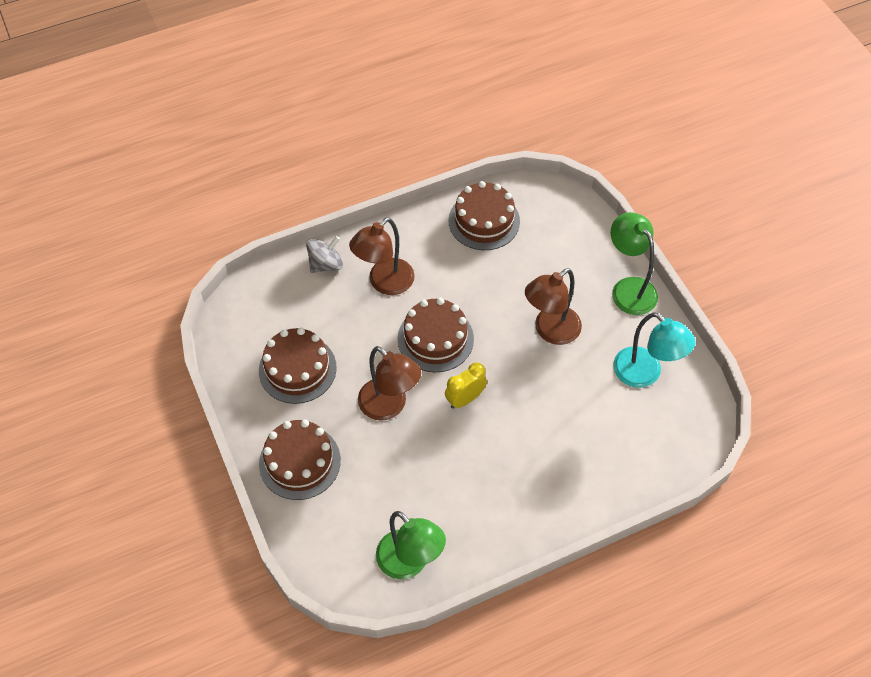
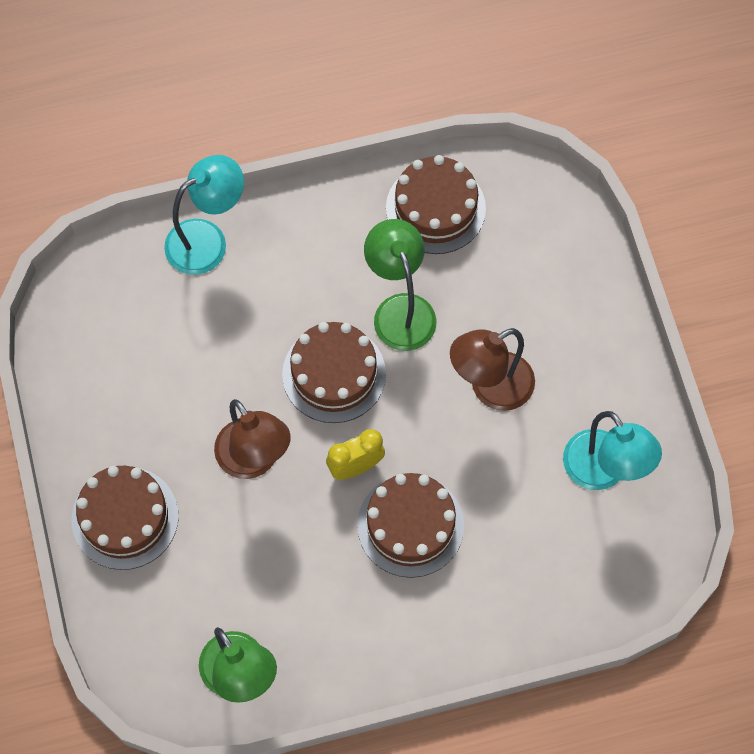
camera: 10 degrees right, 10 degrees up
brown cake [259,327,337,404] -> brown cake moved to [357,473,464,578]
grey spinning top [306,236,343,273] -> turquoise lamp [164,155,244,275]
brown lamp [349,217,415,295] -> none
green lamp [611,212,658,315] -> green lamp moved to [364,219,437,351]

